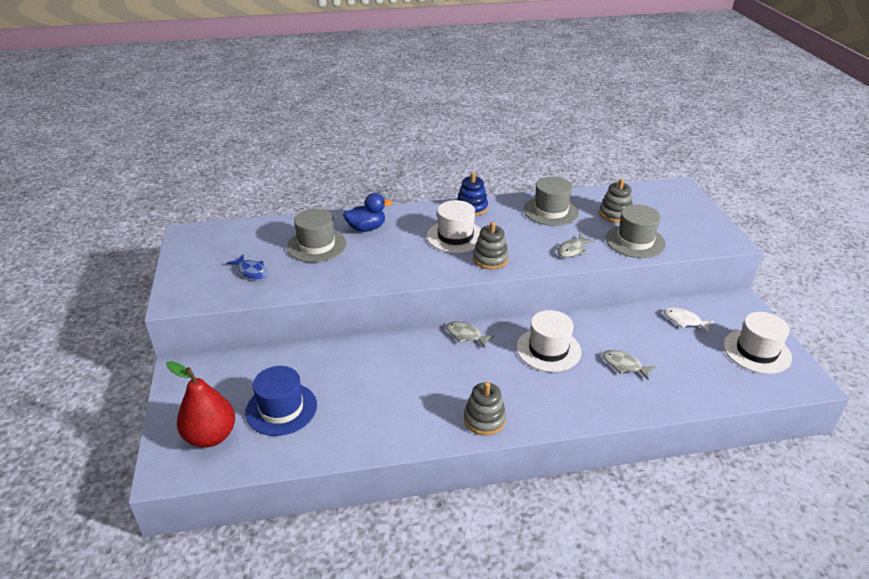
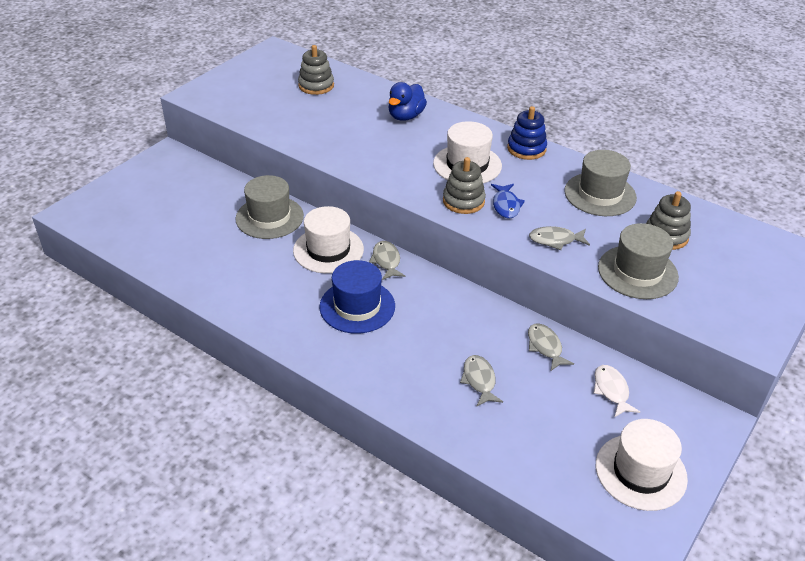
camera: 45 degrees right, 5 degrees up
red pear [166,361,235,448] -> none
blue fish [227,255,267,279] -> blue fish moved to [491,184,525,219]
blue hat [245,366,317,436] -> blue hat moved to [319,260,395,334]
grey hat [287,209,346,262] -> grey hat moved to [235,175,304,239]
blue duck [343,193,392,232] -> blue duck turned 90 degrees clockwise [388,82,427,121]
grey stacking toy [464,382,506,436] -> grey stacking toy moved to [298,45,334,95]
white hat [516,310,581,372] -> white hat moved to [293,206,364,273]
none -> grey fish [528,323,574,371]

